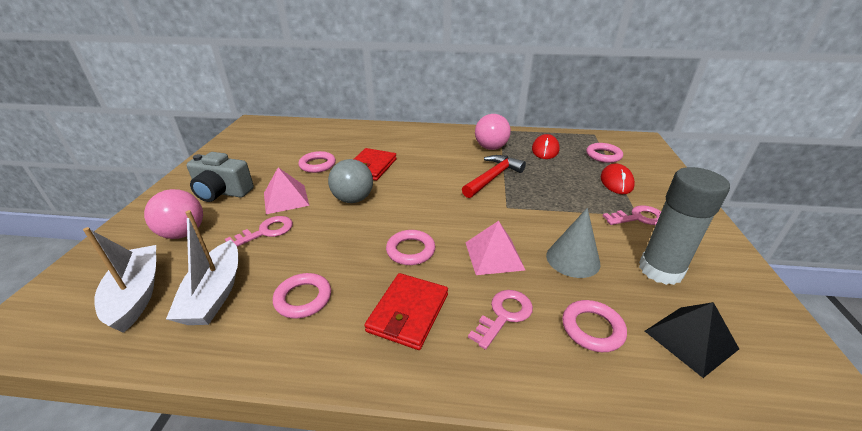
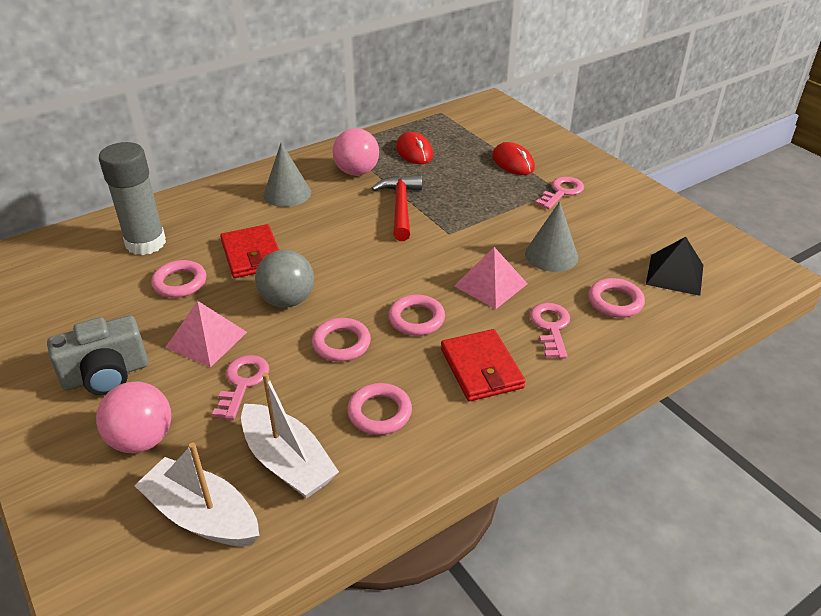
camera: 40 degrees left, 5 degrees up
pink ring [586,143,623,163] -> pink ring moved to [312,318,371,362]
grey glue stick [639,167,730,285] -> grey glue stick moved to [99,142,166,255]
none -> grey cone [264,142,311,207]

